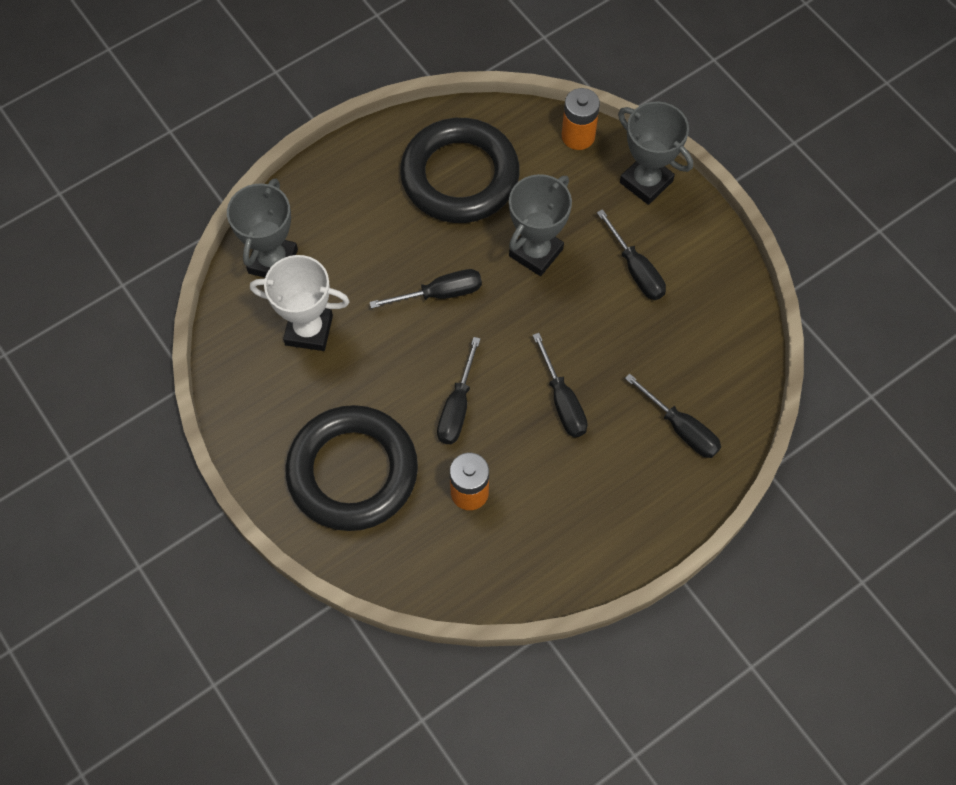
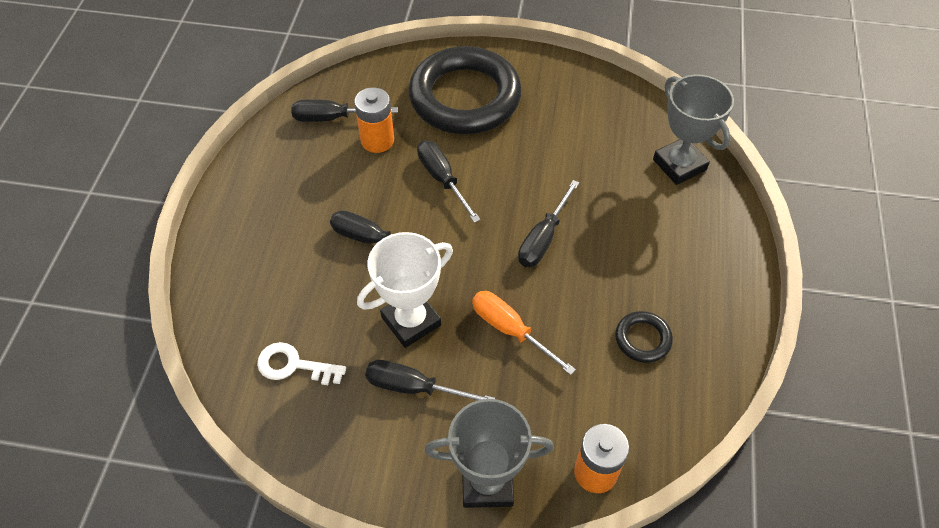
camera: 135 degrees right, 10 degrees down
white trophy [250,255,350,351] -> white trophy moved to [357,232,453,348]
black ring [400,118,520,223] -> black ring [615,311,673,363], size x0.41
grey trophy [509,174,572,276] -> orange screwdriver [472,291,576,375]
black screwdriver [625,373,721,458] -> black screwdriver moved to [292,99,398,122]
none -> white key [257,342,346,385]

